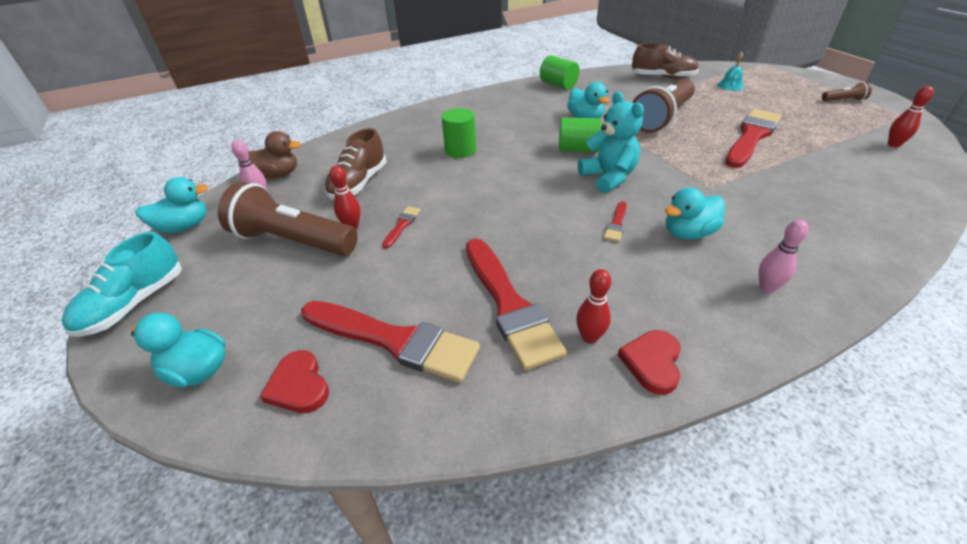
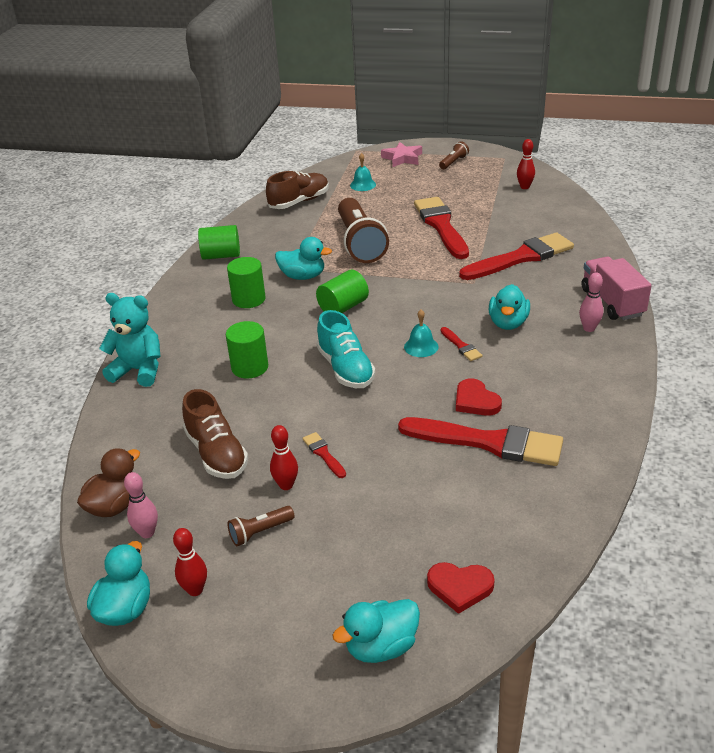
camera: 50 degrees left, 5 degrees down
turquoise shoe [62,232,182,337] -> turquoise shoe moved to [317,310,375,388]
brown flashlight [218,182,358,256] -> brown flashlight [227,506,294,546], size x0.44
red brush [301,301,480,383] -> red brush moved to [459,232,574,280]
red bowling pin [576,269,611,344] -> red bowling pin moved to [173,528,207,596]
turquoise teddy bear [578,92,644,193] -> turquoise teddy bear moved to [99,293,161,387]
red heart [618,330,681,395] -> red heart moved to [456,378,502,416]
none -> green cylinder [227,257,266,308]
none -> pink star [381,142,422,167]
none -> turquoise bell [404,310,439,357]
none -> pink truck [582,257,652,320]

